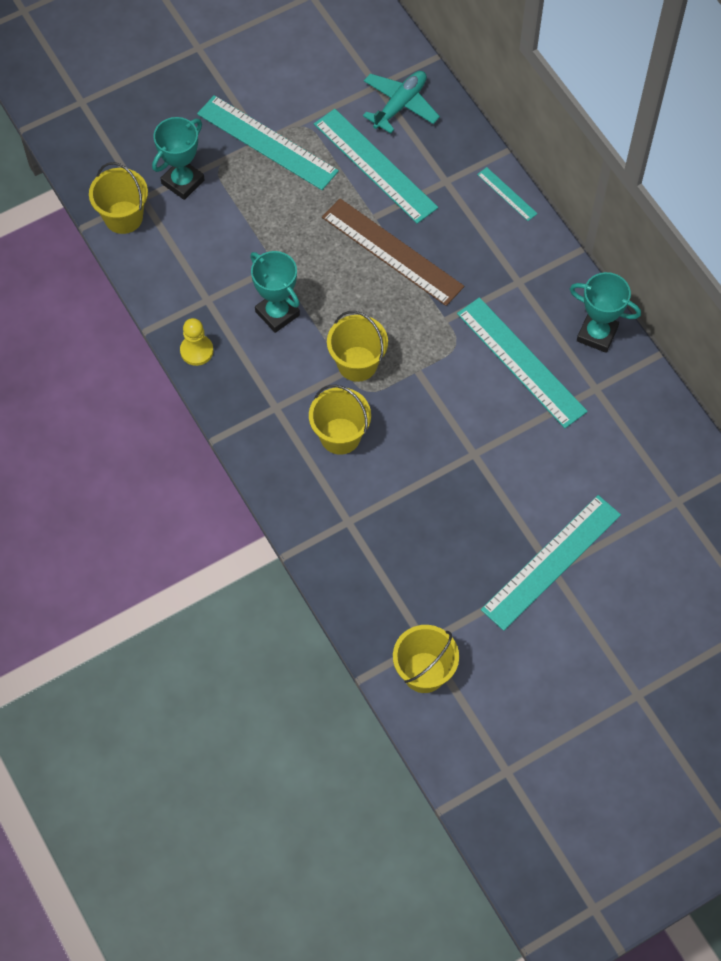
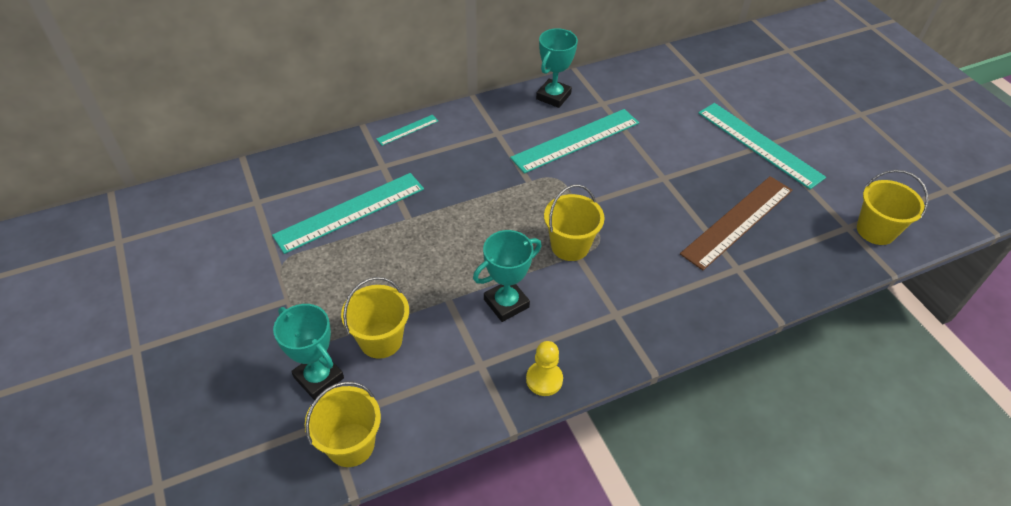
camera: 85 degrees left, 15 degrees down
turquoise ruler [197,95,339,190] -> none
yellow bucket [309,384,371,455] -> yellow bucket moved to [341,277,409,359]
brown ruler [322,198,464,306] -> brown ruler moved to [680,176,792,270]
turquoise plane [363,71,440,134] -> none

